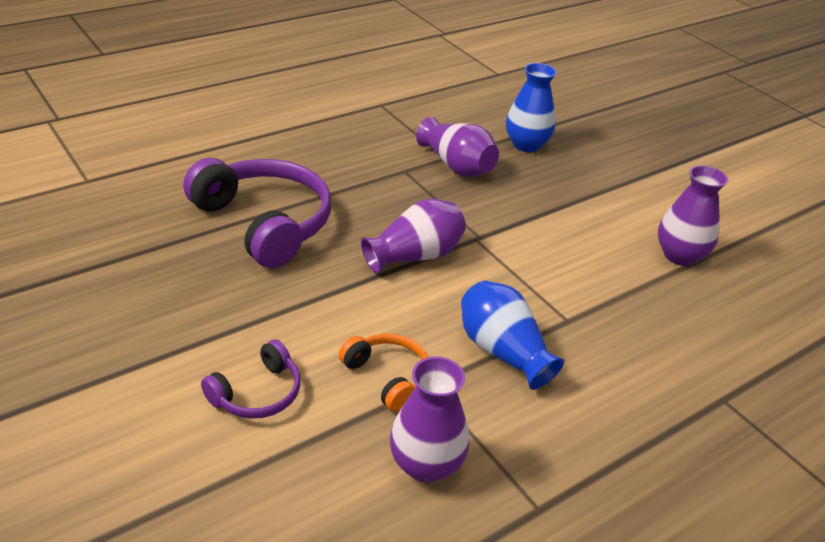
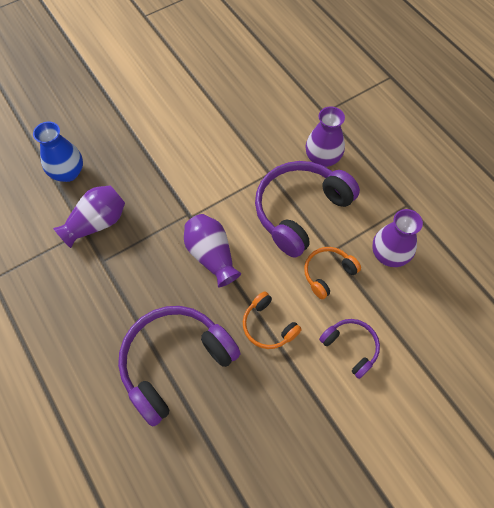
camera: 85 degrees left, 25 degrees up
blue vase [461,281,564,390] -> purple headphones [255,161,360,258]
purple vase [658,165,728,266] -> purple vase moved to [305,106,345,167]
none -> orange headphones [243,291,302,349]

